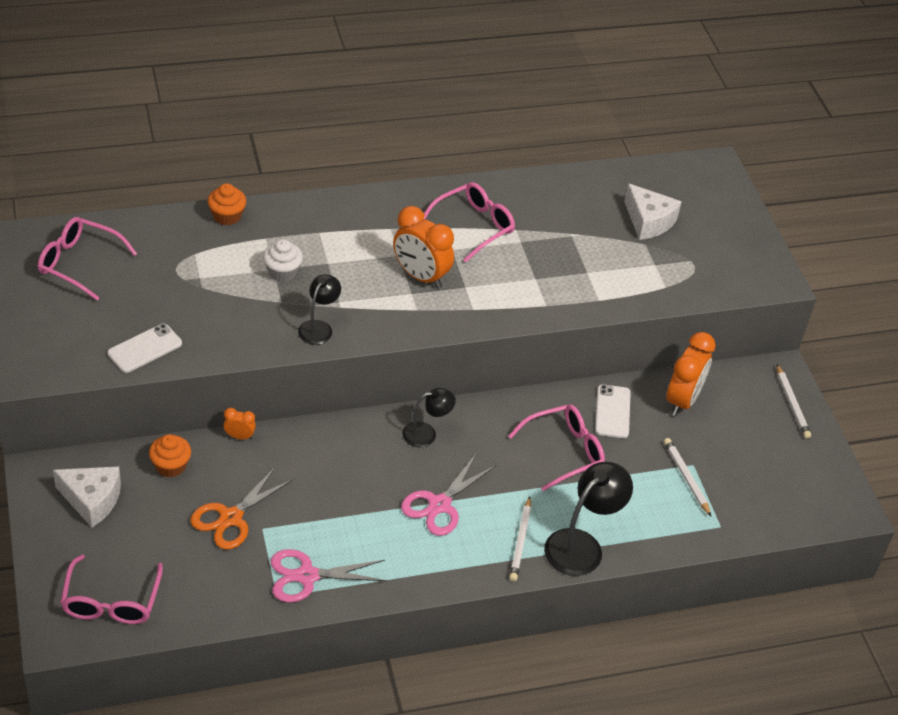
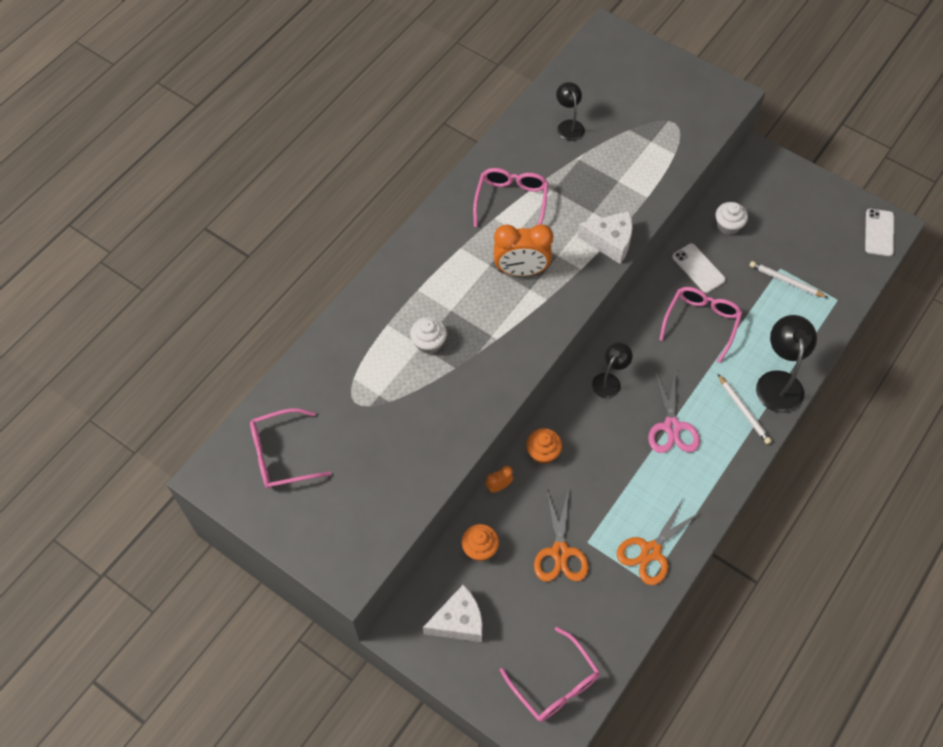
camera: 35 degrees left, 15 degrees up
white phone [107,324,182,373] -> white phone moved to [865,209,894,256]
orange cupcake [208,183,246,226] -> orange cupcake moved to [526,428,562,464]
pink scissors [271,549,388,602] -> orange scissors [617,499,700,585]
black lamp [298,274,341,345] -> black lamp moved to [556,82,585,141]
white cheese [624,183,682,240] -> white cheese moved to [577,211,633,264]
orange clock [666,332,715,416] -> white cupcake [716,202,748,235]
white pencil [777,364,811,439] -> none

